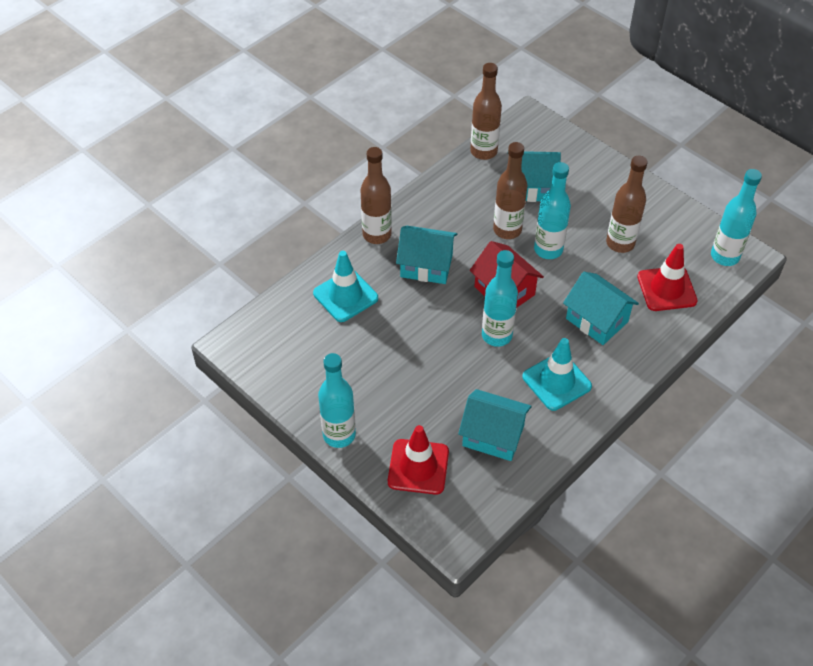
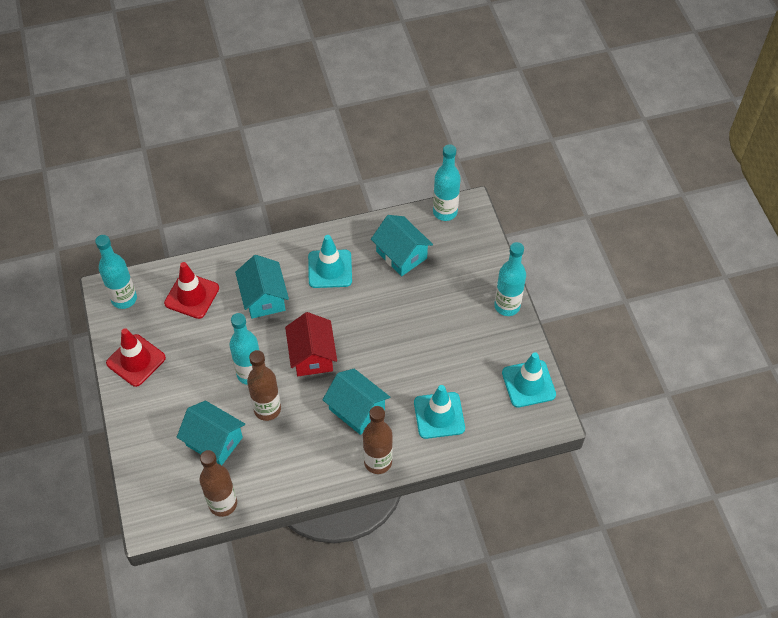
camera: 150 degrees left, 5 degrees up
red traffic cone [388,425,449,495] -> red traffic cone moved to [106,328,166,387]
turquoise bottle [482,250,518,347] -> turquoise bottle moved to [433,144,461,221]
brown bottle [606,155,648,253] -> none
none -> turquoise traffic cone [502,352,556,408]

